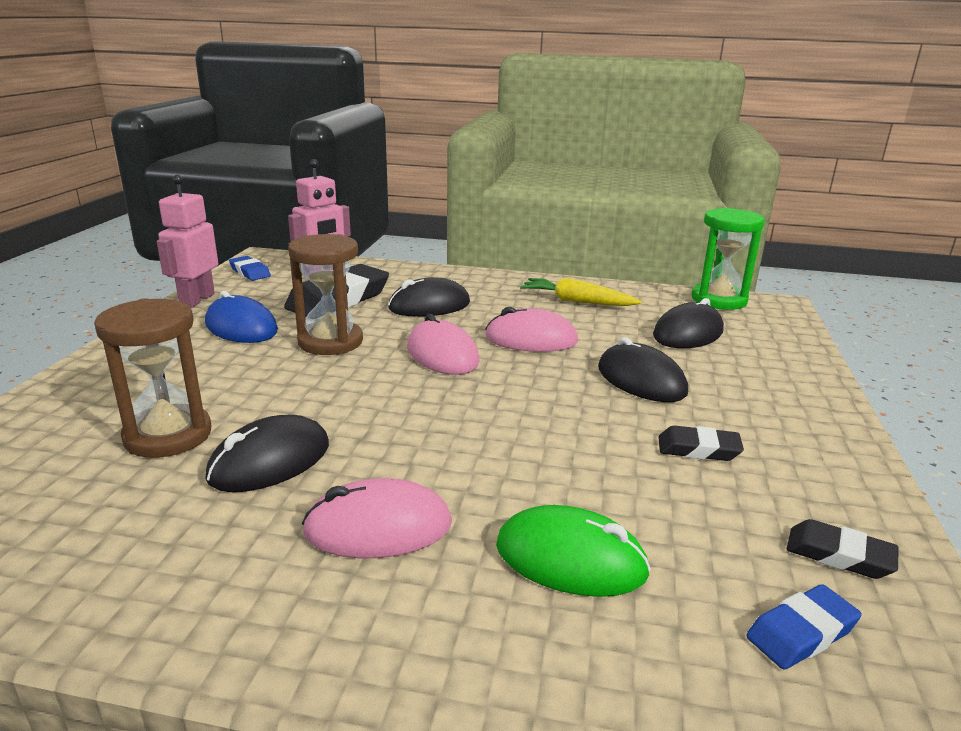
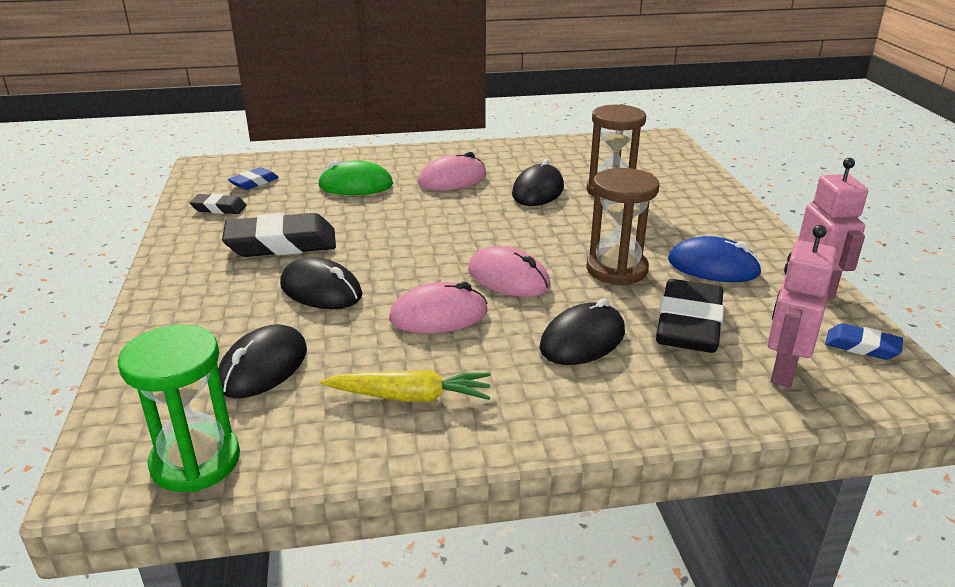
camera: 160 degrees right, 5 degrees up
black eraser [658,426,744,461] -> black eraser [222,213,336,257], size x1.95

